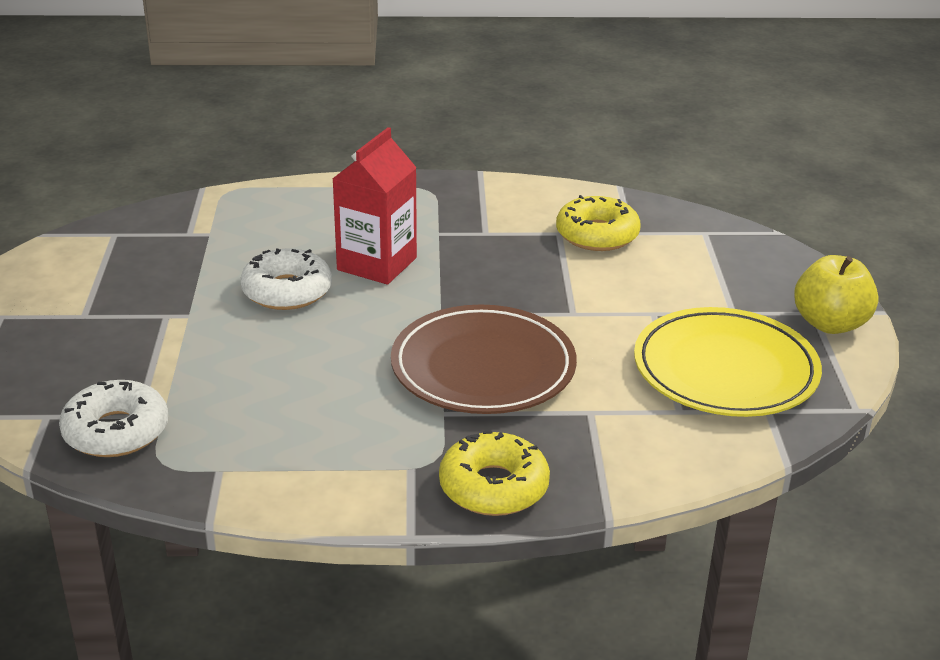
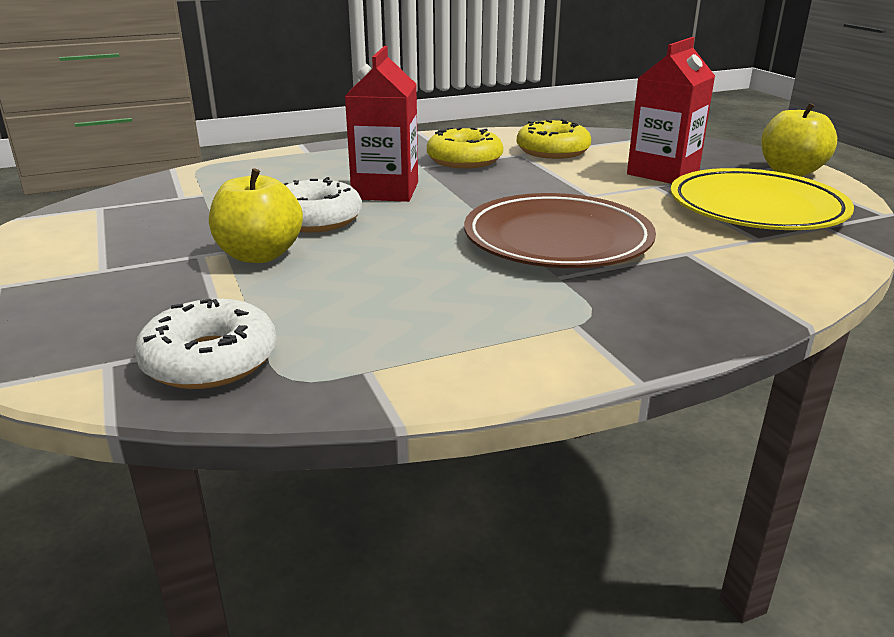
camera: 20 degrees left, 5 degrees down
yellow donut [439,431,550,516] -> yellow donut moved to [427,127,503,169]
none -> yellow apple [209,168,303,263]
none -> red carton [627,37,715,184]

